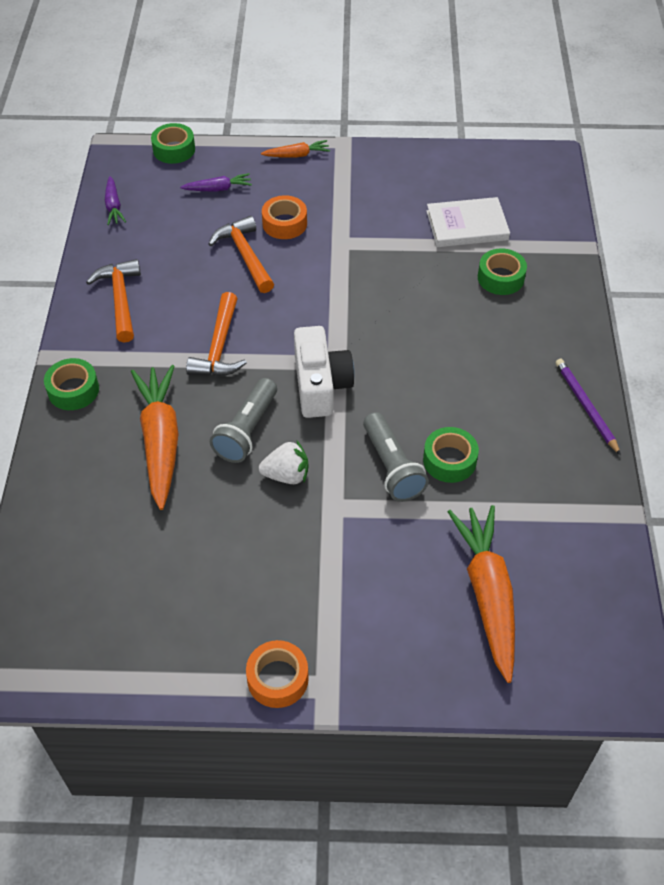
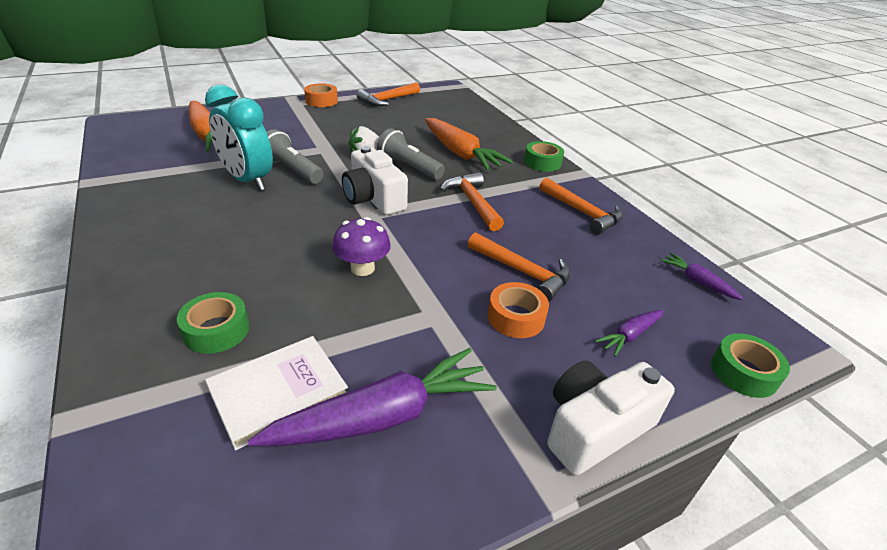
camera: 150 degrees right, 15 degrees down
grey flashlight [210,378,277,463] -> grey flashlight turned 45 degrees counterclockwise [377,128,445,180]
orange carrot [261,140,330,158] -> white camera [547,361,675,476]
green tape [423,427,479,483] -> turquoise clock [205,84,273,191]
purple pencil [556,359,621,455] -> none
none -> purple carrot [248,348,497,446]
none -> purple mushroom [332,217,391,276]
none -> orange hammer [357,82,420,106]

